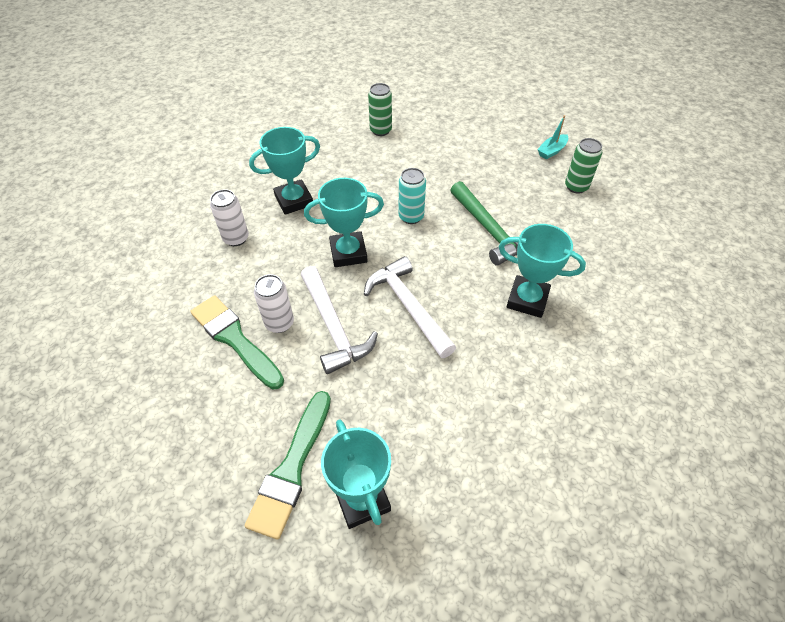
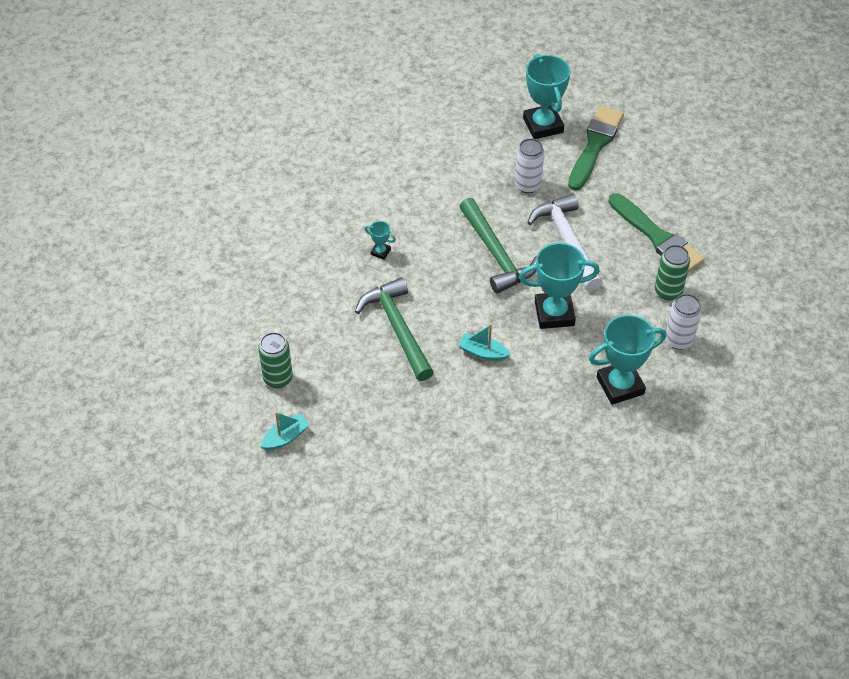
camera: 175 degrees left, 0 degrees up
white can [254,274,294,333] -> white can moved to [515,138,545,193]
white hammer [364,256,456,358] -> green hammer [459,198,537,294]
green can [368,83,392,136] -> green can moved to [655,245,690,300]
turquoise can [399,168,426,224] -> turquoise boat [458,324,510,361]
turquoise trophy [499,224,586,318] -> turquoise trophy [365,221,396,260], size x0.45

